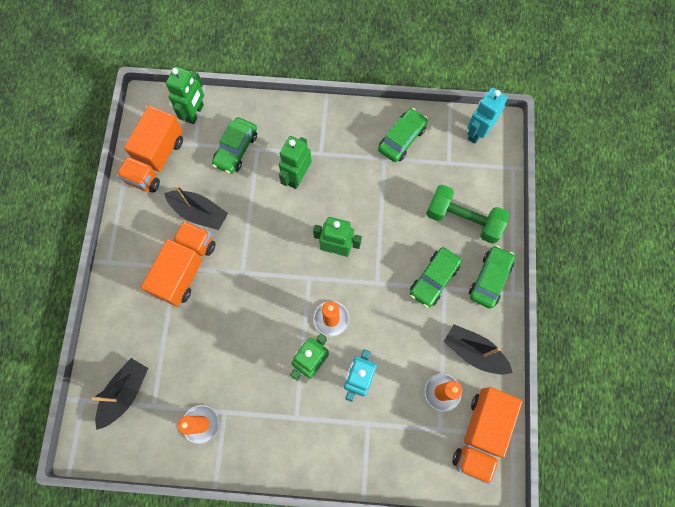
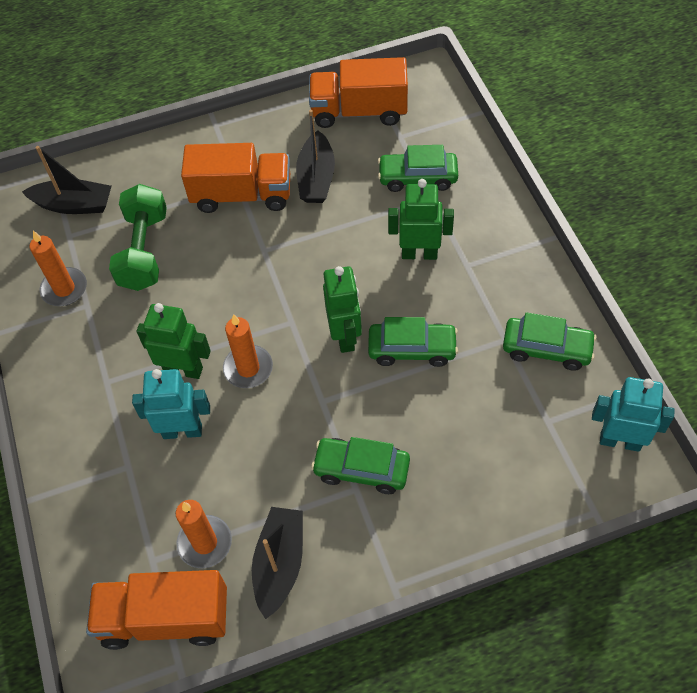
camera: 70 degrees right, 15 degrees down
green robot [166,67,204,124] -> none
green dumbbell [426,184,509,244] -> green dumbbell moved to [109,184,167,291]
green car [469,245,515,309] -> green car moved to [368,317,458,367]

